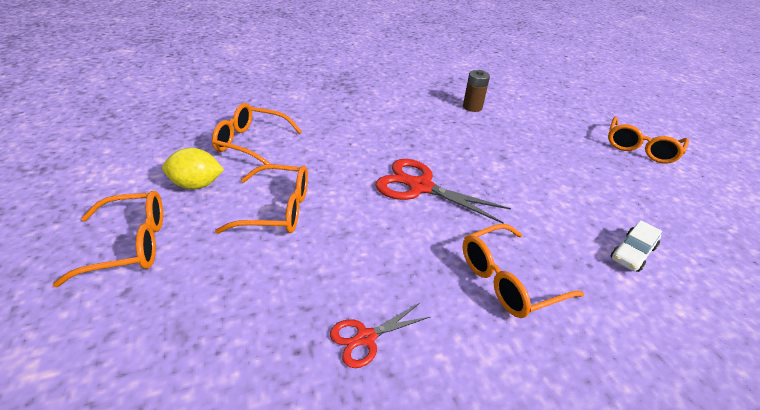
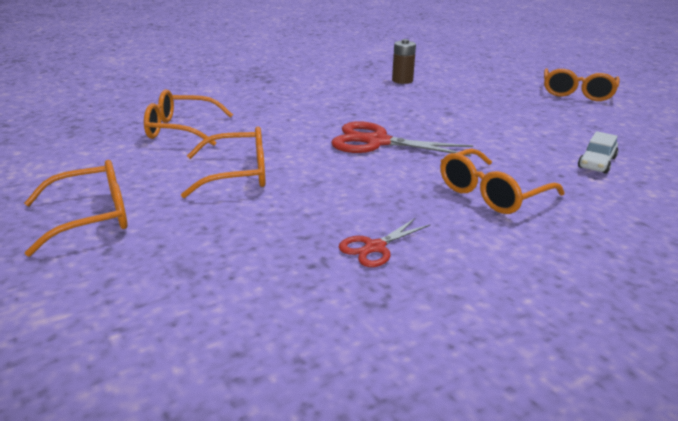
camera: 10 degrees left, 10 degrees down
yellow lemon [162,148,224,189] -> none

